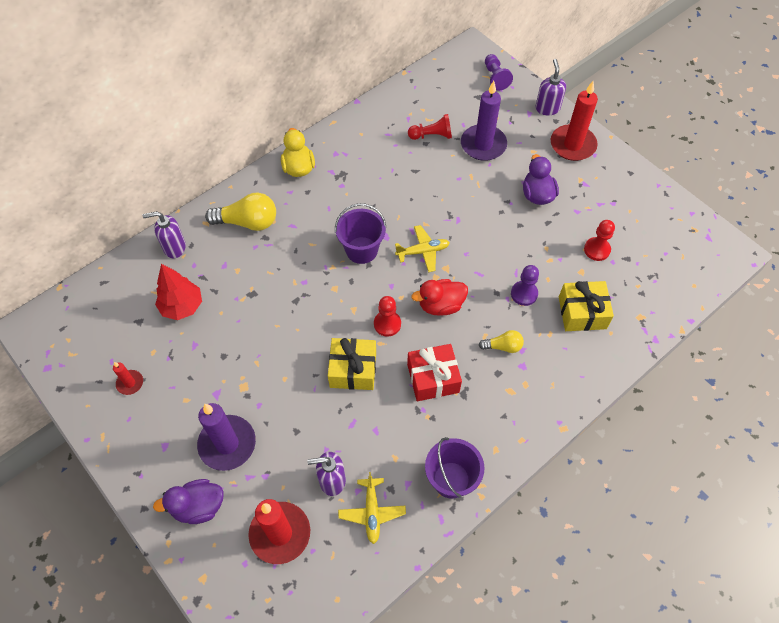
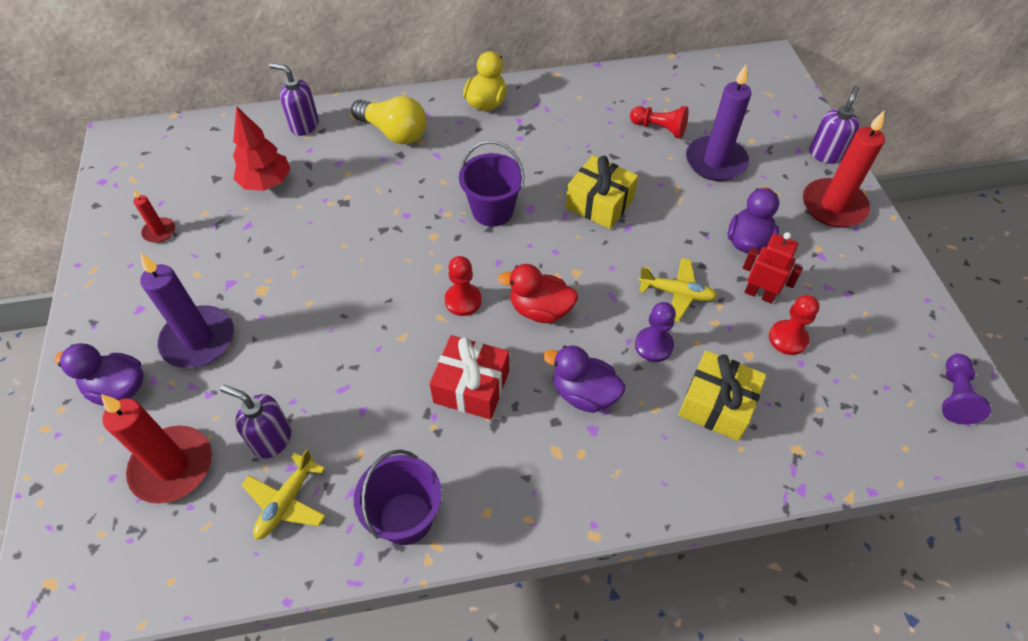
camera: 30 degrees right, 5 degrees down
yellow gift [328,338,376,390] -> yellow gift moved to [566,155,638,229]
yellow plane [395,225,450,272] -> yellow plane moved to [638,258,718,322]
yellow light bulb [479,330,524,353] -> purple duck [543,345,625,413]
purple pawn [485,54,513,90] -> purple pawn moved to [942,354,991,424]
none -> red robot [743,232,803,304]

